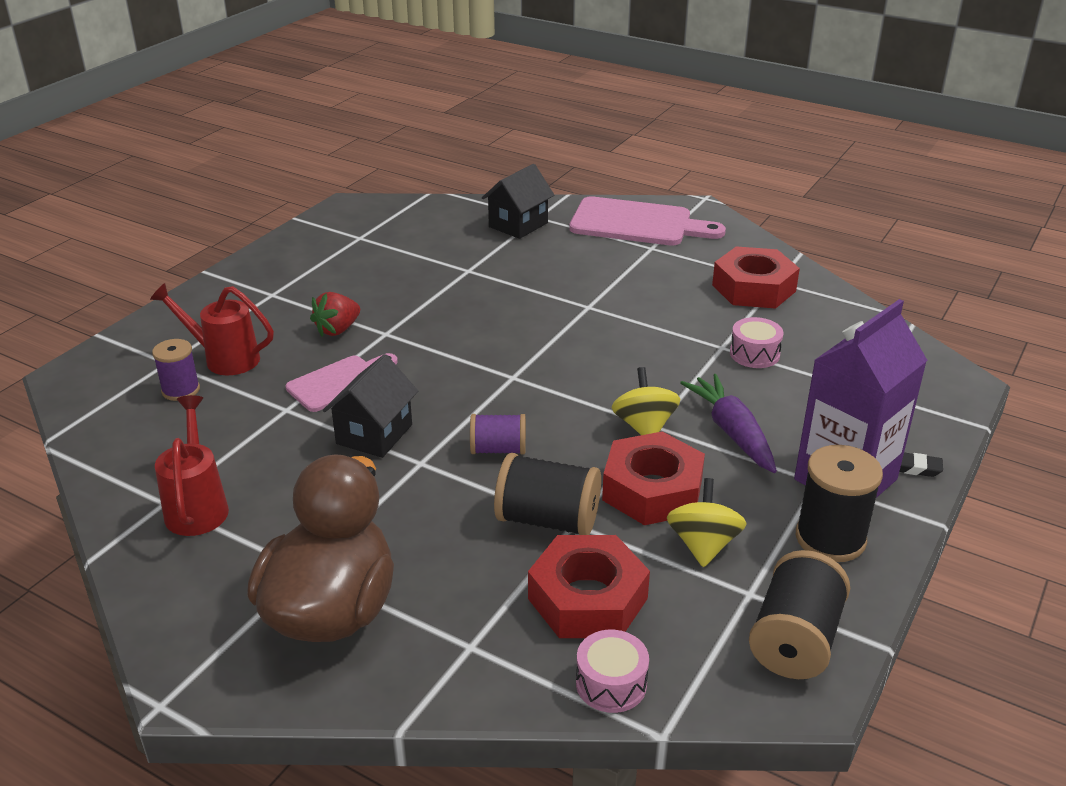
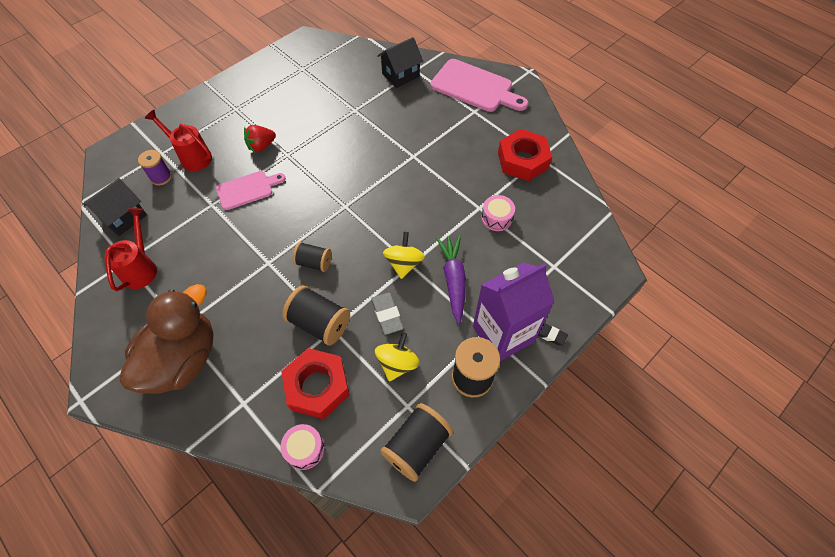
camera: 15 degrees right, 25 degrees up
black house [323,354,418,458] -> black house moved to [84,178,147,236]
purple spool [470,414,526,455] -> black spool [293,242,332,272]
red nut [602,431,705,525] -> grey eraser [371,292,404,335]

